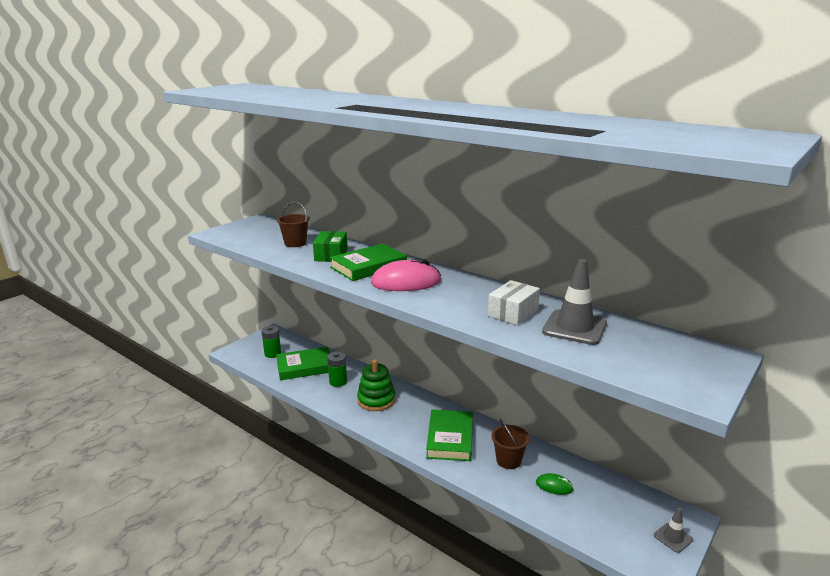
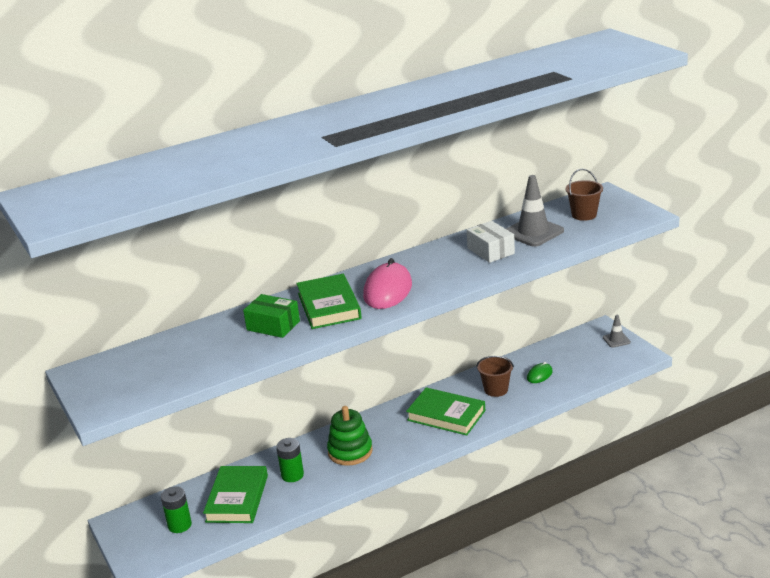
camera: 65 degrees left, 5 degrees up
brown bucket [277,202,310,247] -> brown bucket moved to [566,169,603,221]

